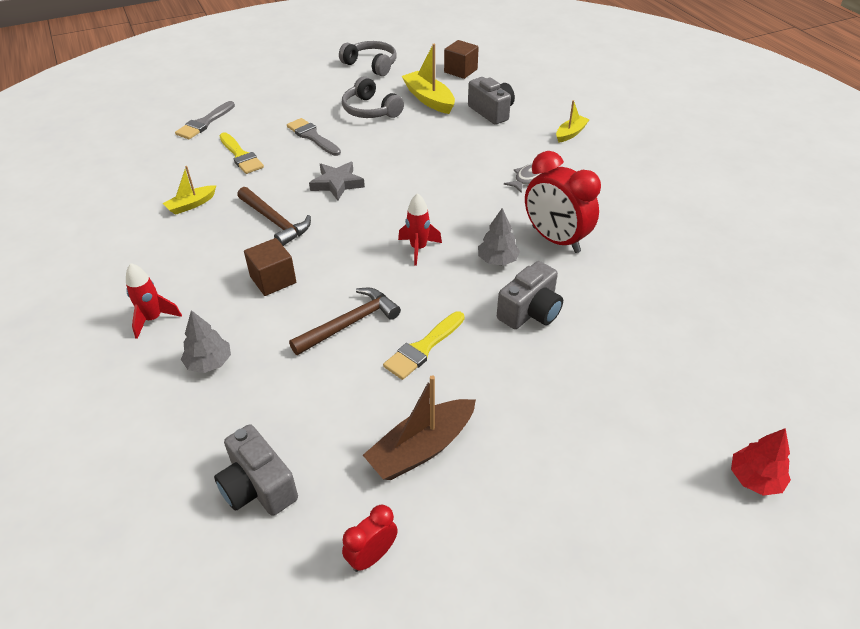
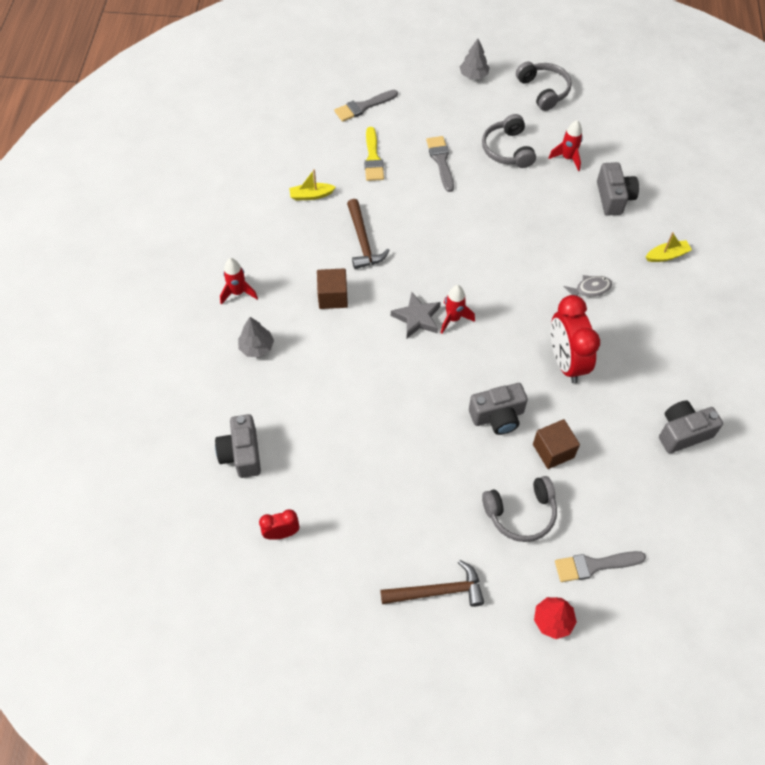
camera: 30 degrees right, 15 degrees up
brown hammer [289,288,401,355] -> brown hammer moved to [380,560,484,607]
grey star [309,162,365,201] -> grey star moved to [391,292,441,338]
brown boat [363,375,476,480] -> none
yellow brush [383,311,465,380] -> none
yellow boat [402,44,455,114] -> red rocket [549,120,583,171]
brown cube [444,40,479,79] -> brown cube moved to [533,419,580,469]
grey tree [478,208,520,266] -> grey tree moved to [460,39,490,79]
none -> grey headphones [482,476,557,542]
none -> grey brush [555,551,646,582]
none -> grey camera [659,400,723,454]

